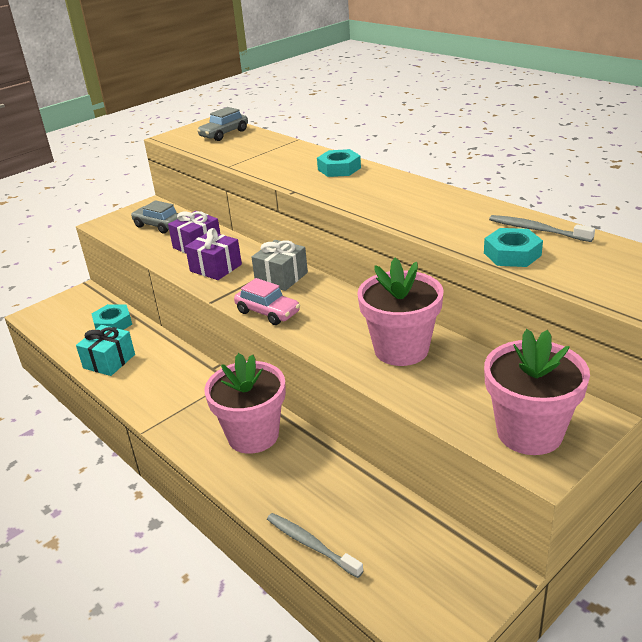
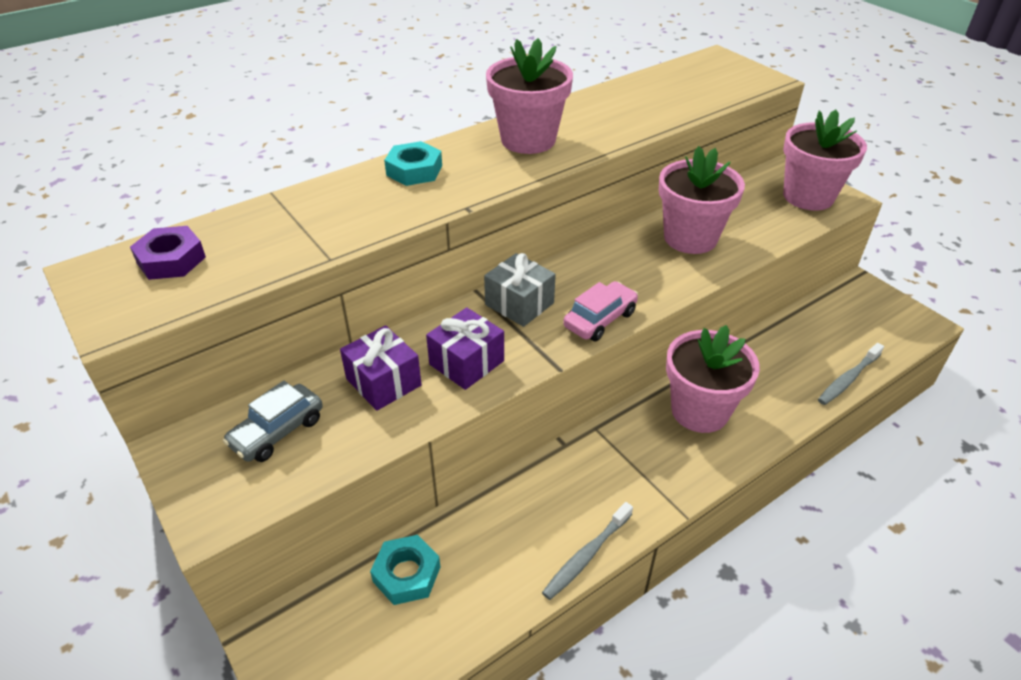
camera: 85 degrees left, 10 degrees up
turquoise gift [76,325,135,376] -> none
grey car [197,107,248,141] -> purple nut [130,226,206,280]
turquoise nut [484,228,543,267] -> none
grey toothbrush [489,215,595,242] -> grey toothbrush moved to [542,502,633,600]
none -> pink flower pot [486,38,573,154]

